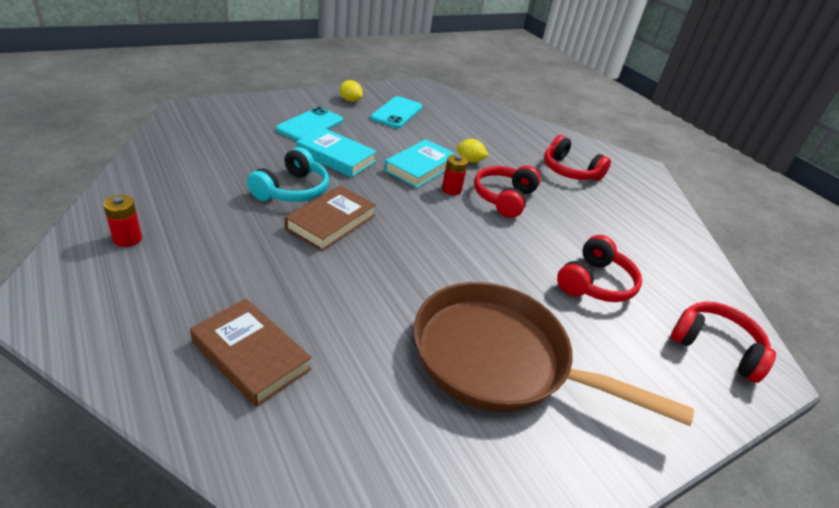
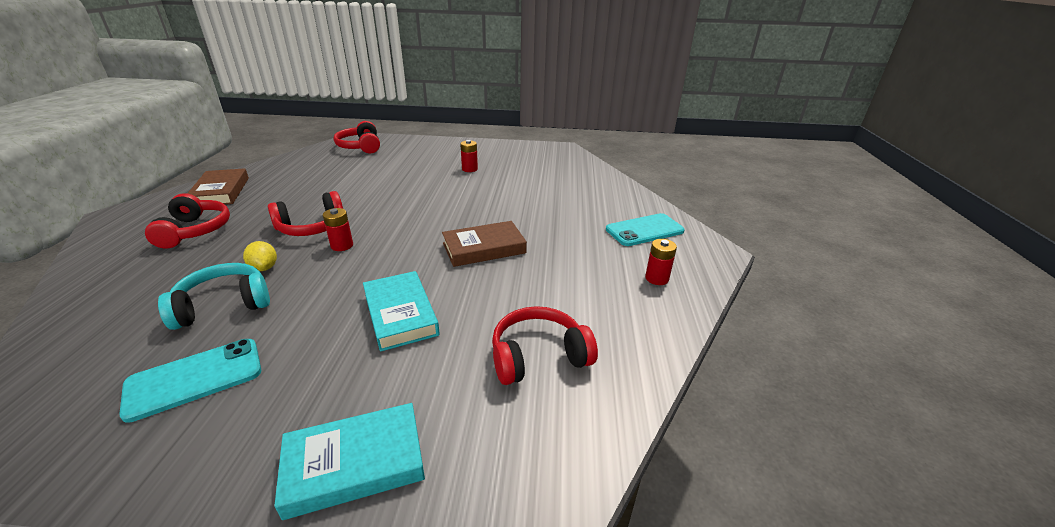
camera: 140 degrees left, 5 degrees down
brown book [190,299,312,407] -> brown book moved to [187,168,249,205]
turquoise headphones [247,147,329,202] -> turquoise headphones moved to [158,263,270,330]
turquoise phone [276,107,343,141] -> turquoise phone moved to [606,213,685,246]
yellow lemon [340,80,363,102] -> none
turquoise book [384,139,456,188] -> turquoise book moved to [274,403,425,520]
brown pan [414,282,694,426] -> red battery [460,140,478,172]
red headphones [557,235,642,302] -> red headphones moved to [492,306,598,385]

